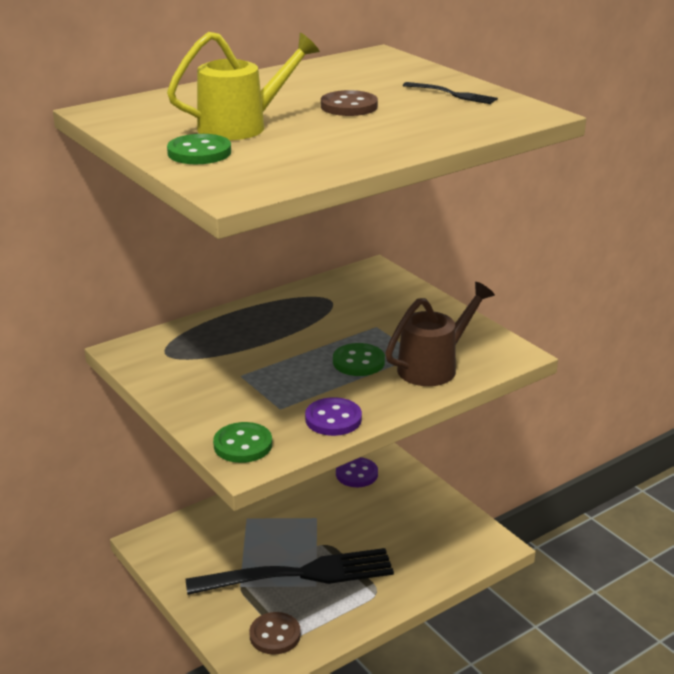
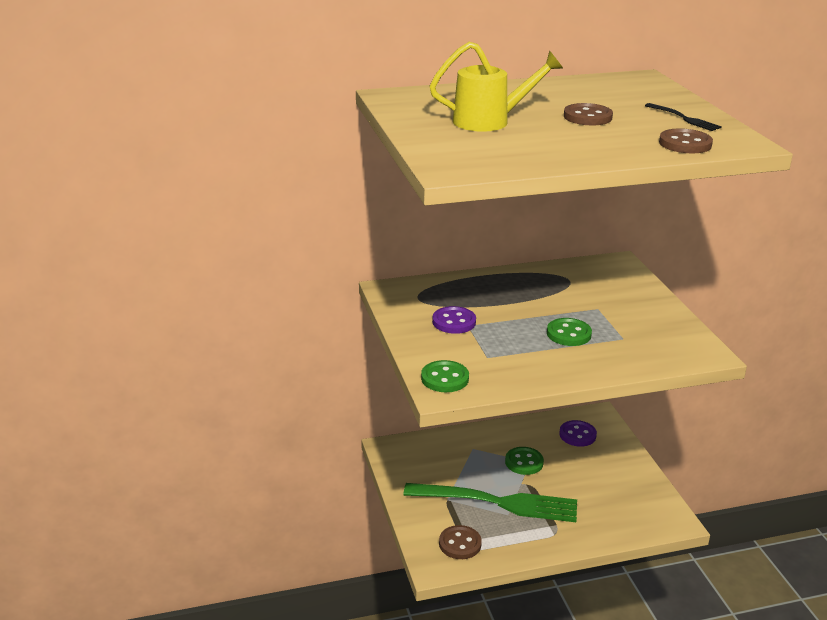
camera: 20 degrees right, 0 degrees up
green button [167,134,231,164] -> green button moved to [505,447,544,475]
black fork [186,548,394,595] -> green fork [403,483,577,522]
purple button [305,397,362,436] -> purple button moved to [432,306,476,334]
brown watering can [385,282,495,386] -> none
none -> brown button [659,128,713,153]

